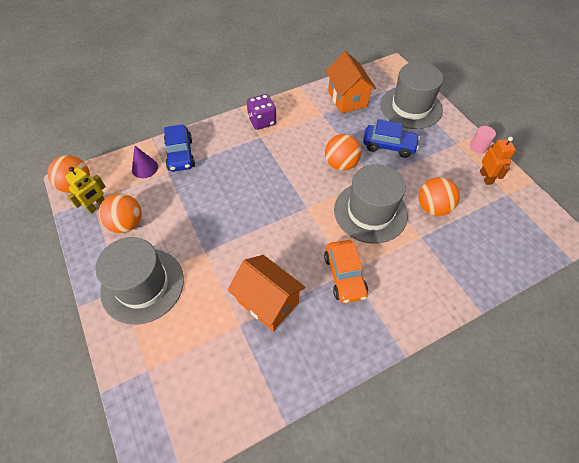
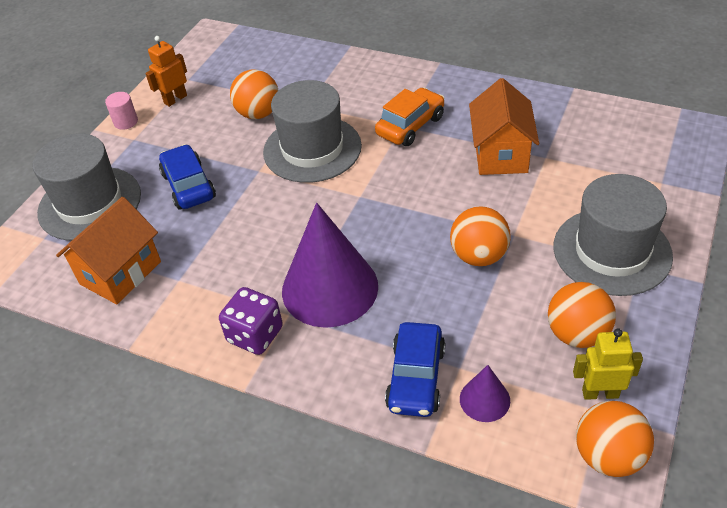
camera: 125 degrees left, 10 degrees down
blue car [164,124,195,172] -> blue car turned 150 degrees clockwise [385,322,445,417]
orange ball [325,134,361,171] -> orange ball moved to [450,206,511,266]
none -> purple cone [282,203,378,328]

